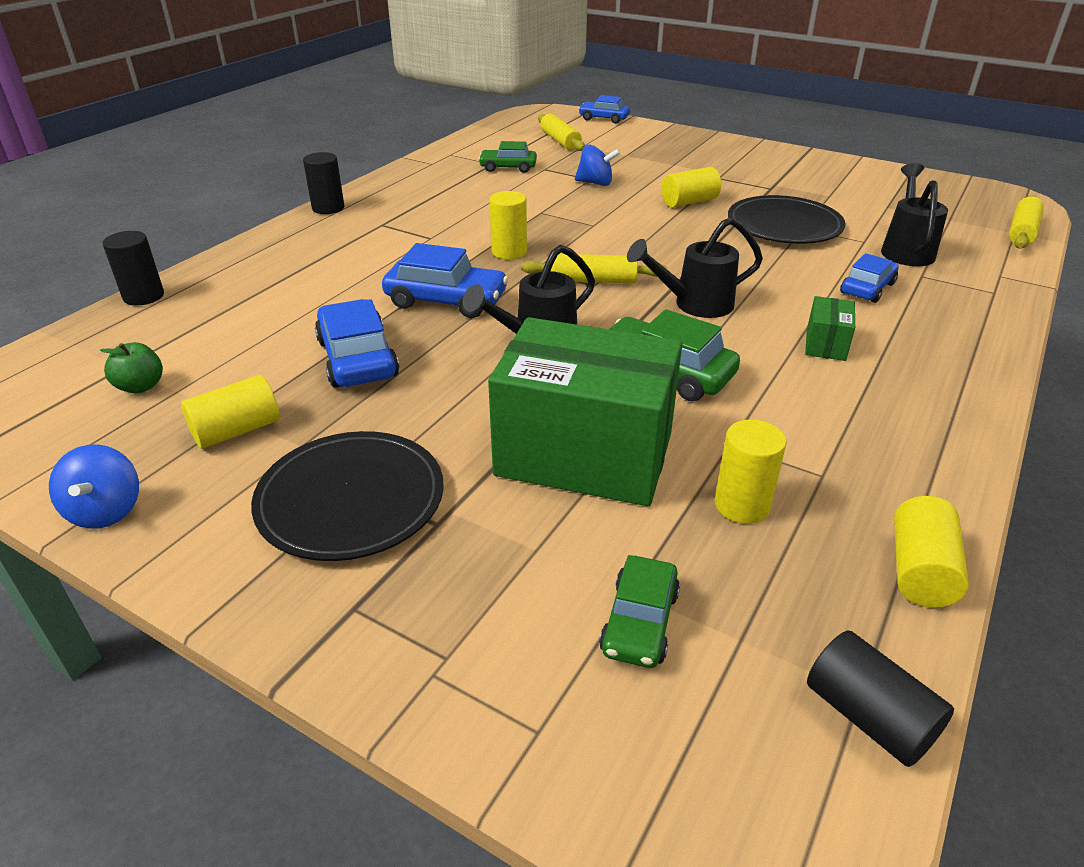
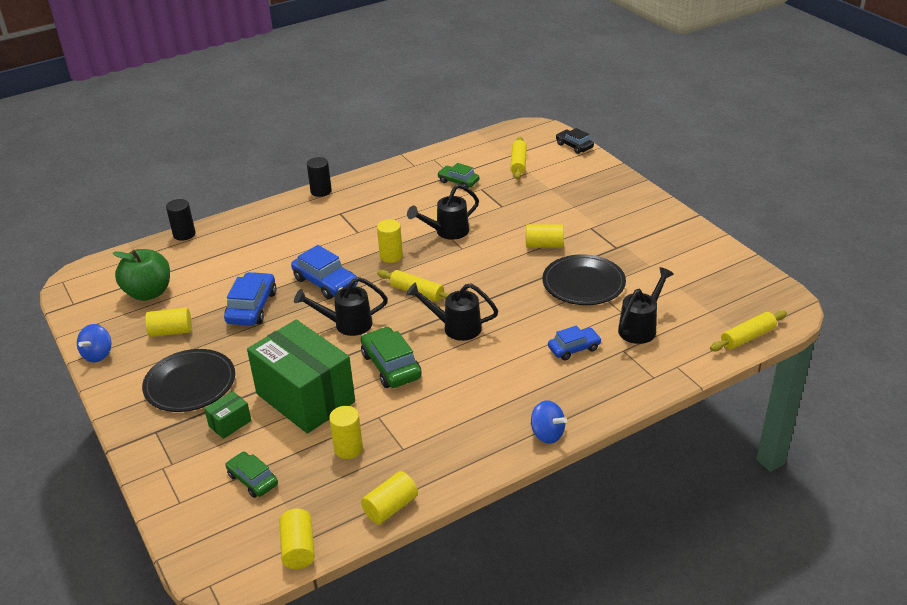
camera: 30 degrees right, 0 degrees up
green apple [100,342,163,394] -> green apple [112,249,170,301], size x1.95
blue spinning top [575,144,620,186] -> blue spinning top moved to [530,400,567,444]
blue car [578,95,630,124] -> black car [556,128,594,154]
green car [599,555,680,668] -> green car turned 90 degrees clockwise [225,452,278,498]
green box [805,296,855,361] -> green box moved to [204,391,251,439]
black cylinder [807,631,954,767] -> yellow cylinder [279,509,315,569]
none -> black watering can [407,184,479,240]

